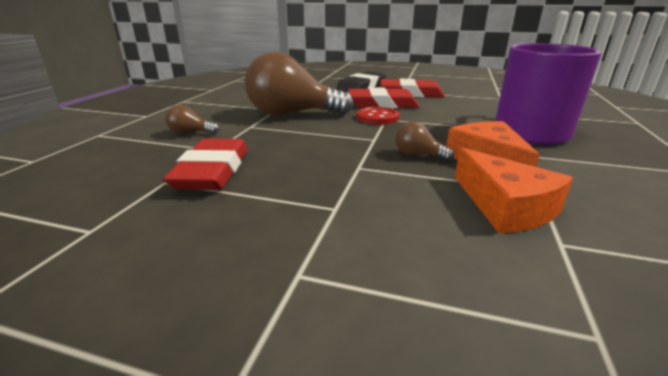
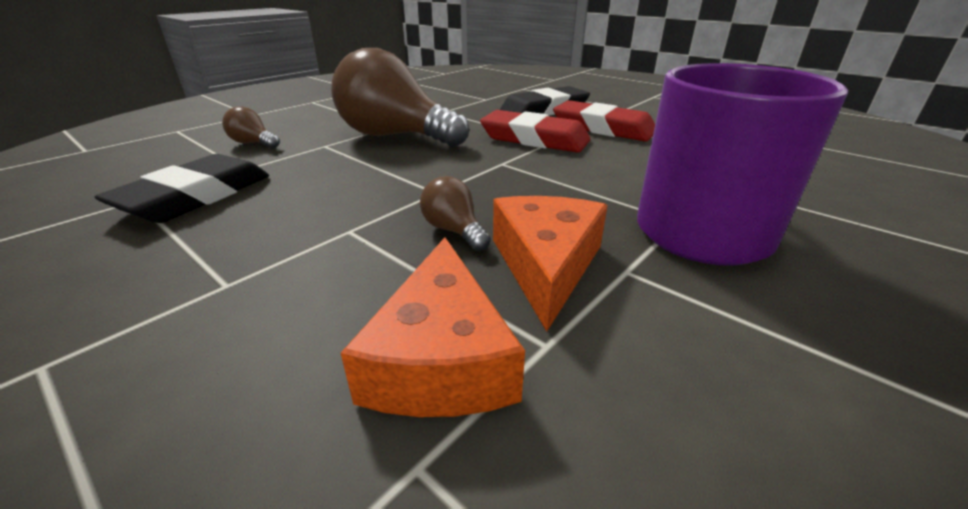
camera: 25 degrees right, 5 degrees up
red eraser [163,138,248,190] -> black eraser [95,154,269,223]
red button [357,107,399,125] -> none

